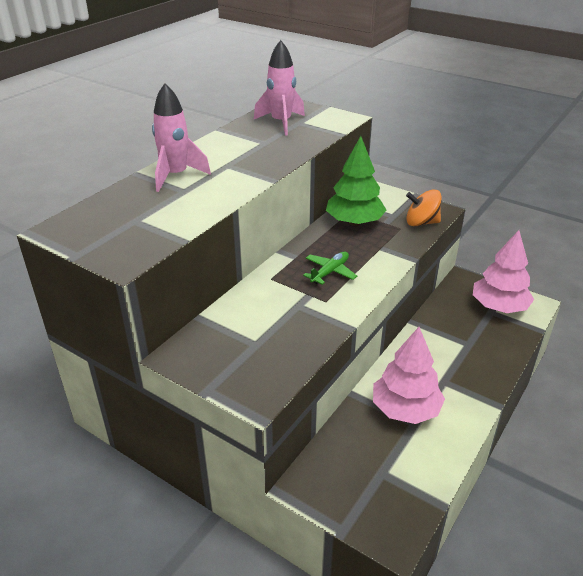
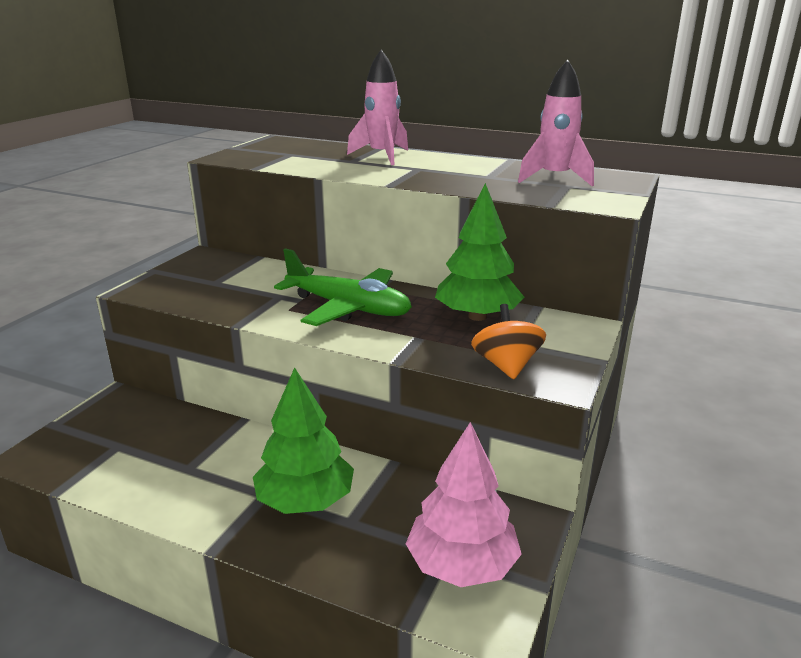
camera: 80 degrees right, 10 degrees down
green plane [303,252,357,285] -> green plane [274,248,412,326], size x1.88
pink tree [373,327,445,424] -> none
none -> green tree [253,367,354,514]

